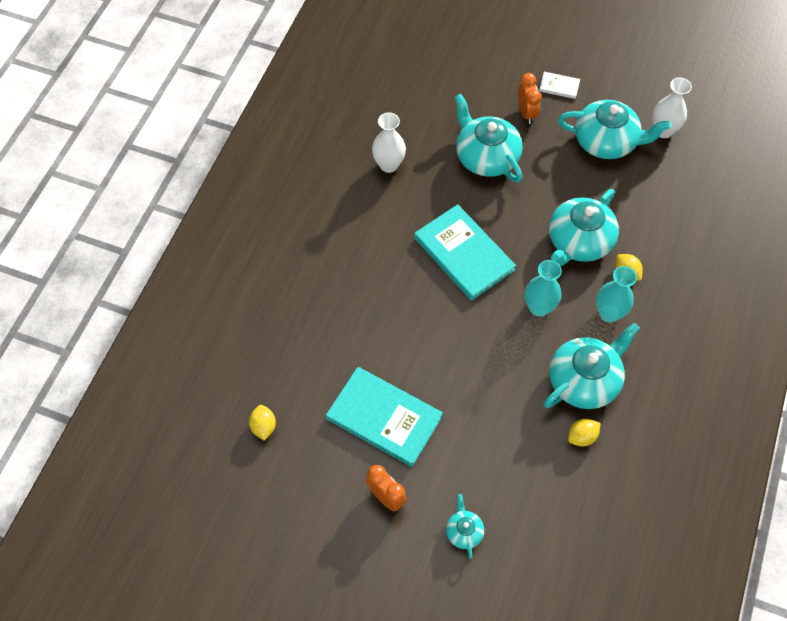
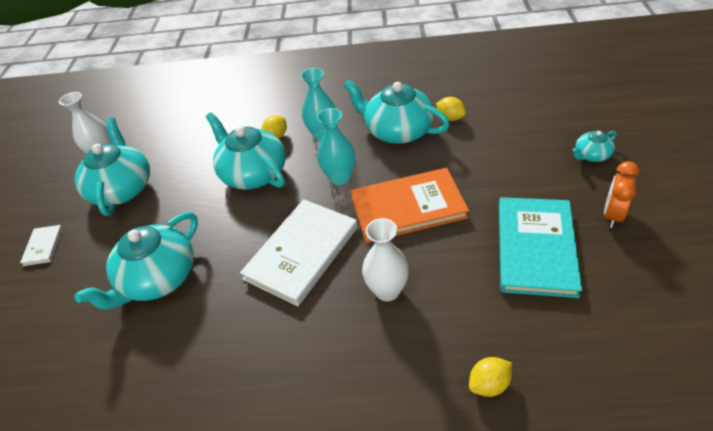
camera: 105 degrees left, 15 degrees down
yellow lemon [249,405,276,441] -> yellow lemon moved to [469,357,512,397]
white vase [372,112,406,173] -> white vase moved to [362,218,409,301]
turquoise book [414,204,516,301] -> white book [240,199,358,306]
orange clock [518,73,541,124] -> none
turquoise teapot [549,189,619,266] -> turquoise teapot turned 150 degrees counterclockwise [206,112,286,189]
none -> orange book [351,168,469,243]

